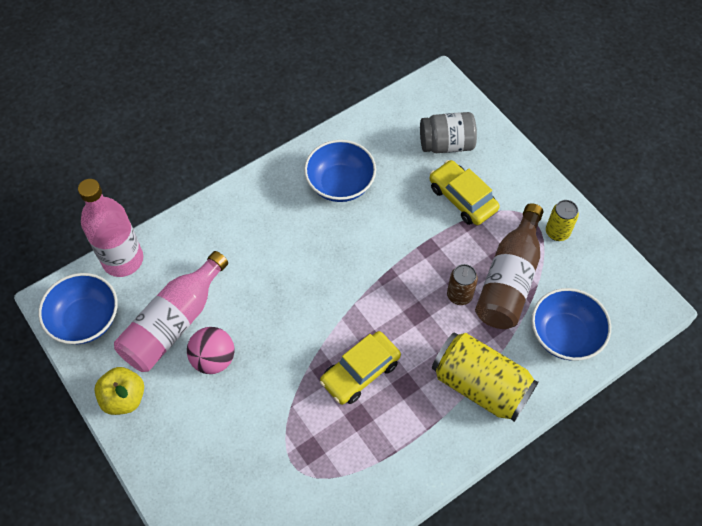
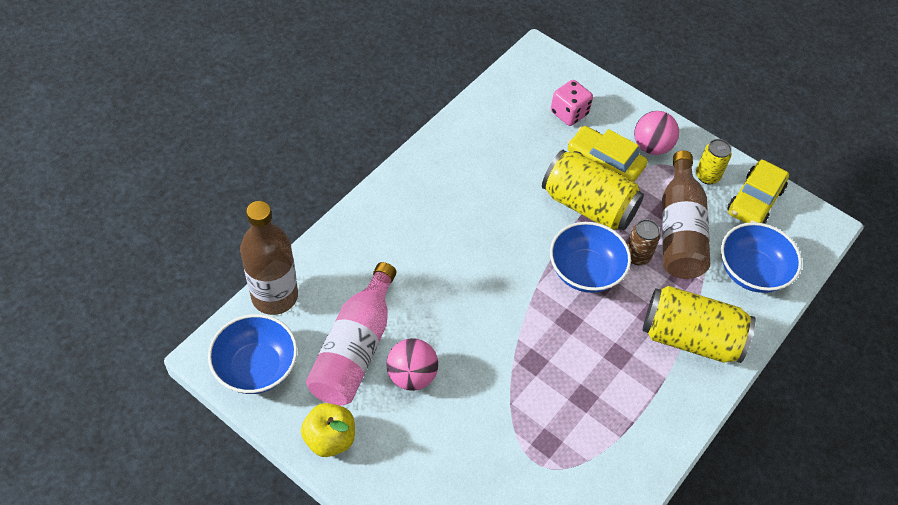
camera: 20 degrees left, 5 degrees down
pink bottle [78,179,143,277] -> brown bottle [240,201,298,315]
blue bowl [304,140,376,202] -> blue bowl moved to [550,222,631,293]
yellow car [320,331,401,405] -> yellow car moved to [727,159,789,224]
grey jar [420,112,477,153] -> pink dice [551,80,593,126]
none -> yellow can [542,150,644,230]
none -> pink ball [634,111,679,155]

